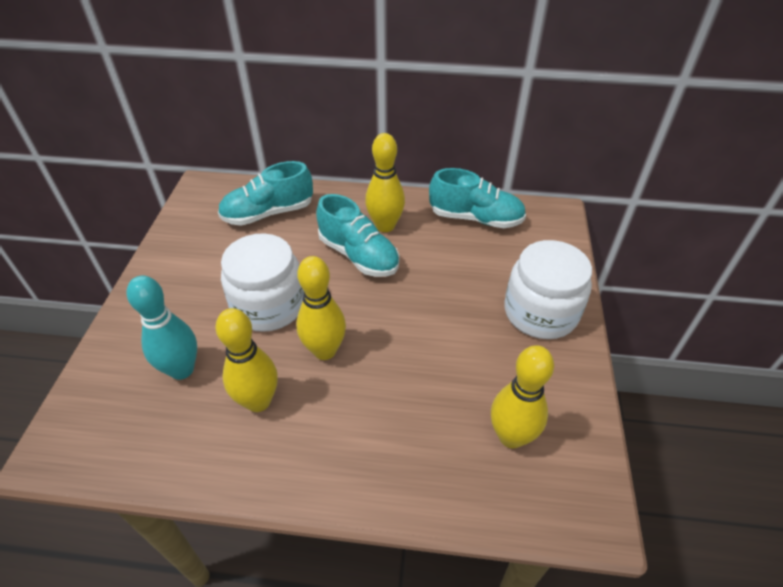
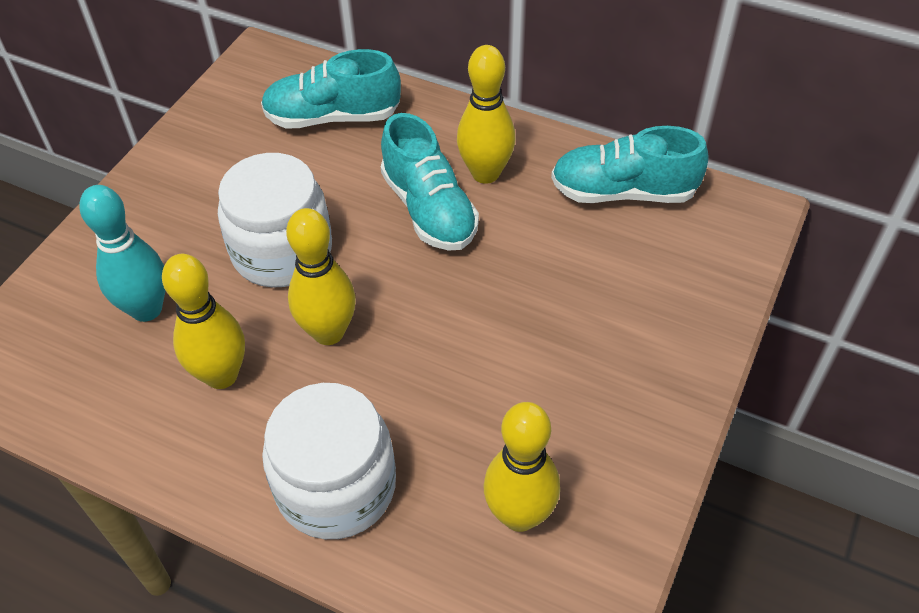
camera: 20 degrees right, 5 degrees up
turquoise shoe [429,168,526,228] -> turquoise shoe turned 150 degrees clockwise [551,126,708,203]
white jar [505,240,592,339] -> white jar moved to [262,383,396,539]

